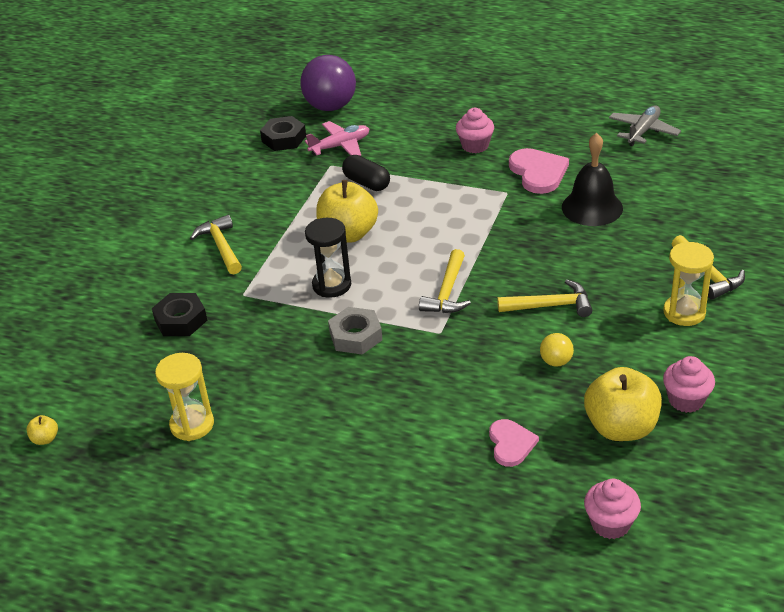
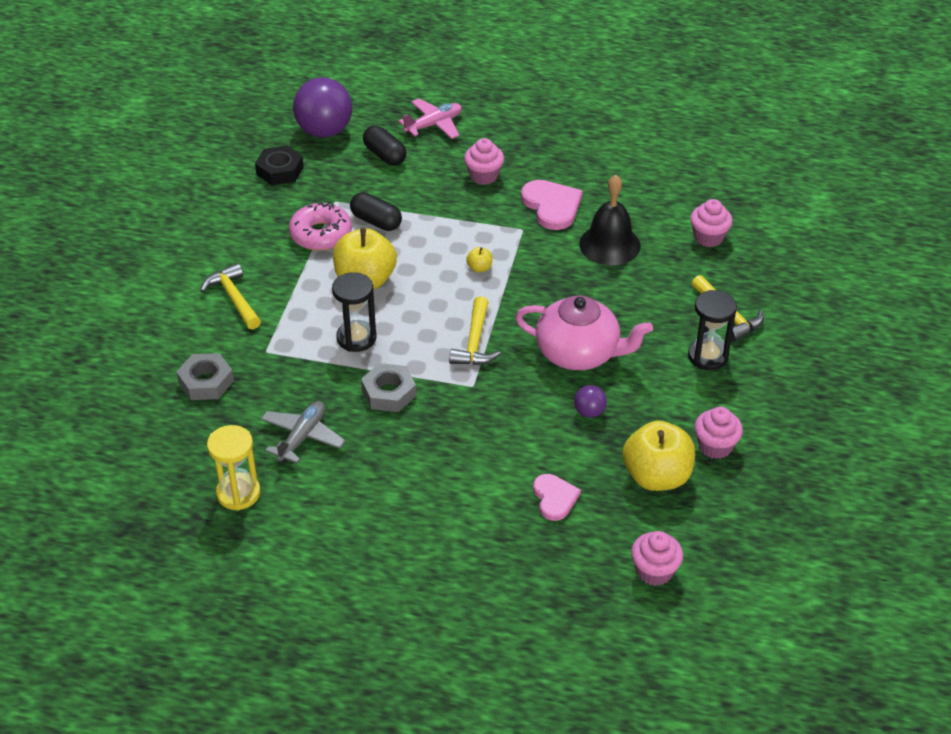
camera: 10 degrees left, 5 degrees up
yellow apple [27,415,58,445] -> yellow apple moved to [466,247,492,272]
black nut [152,293,207,336] -> grey nut [177,353,234,400]
pink plane [305,121,369,156] -> pink plane moved to [398,99,462,139]
yellow hammer [497,279,593,317] -> pink teapot [515,295,653,370]
yellow ball [540,333,574,367] -> purple ball [574,385,607,418]
grey plane [609,105,681,146] -> grey plane moved to [261,401,345,463]
yellow hourglass [663,241,714,326] -> black hourglass [688,290,737,370]
none -> pink donut [289,202,352,251]
none -> black capsule [363,126,407,166]
none -> pink cupcake [690,199,733,247]

